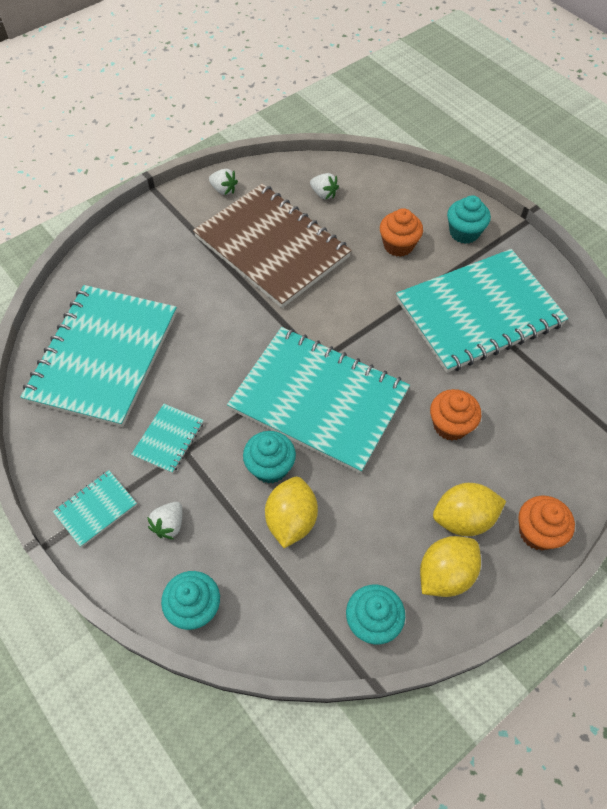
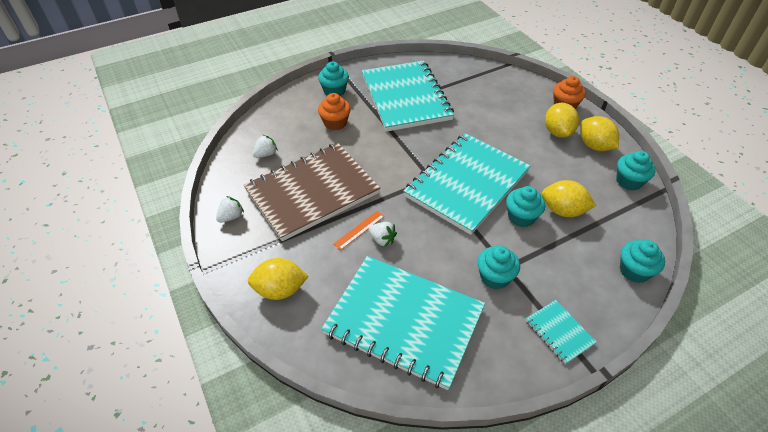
camera: 80 degrees left, 10 degrees down
turquoise notebook [131,404,204,473] -> turquoise cupcake [477,246,520,289]
white strawberry [147,502,182,539] -> white strawberry moved to [369,222,397,247]
orange cupcake [430,389,481,441] -> none
none -> yellow lemon [248,258,309,300]
none -> orange ruler [334,211,384,250]

